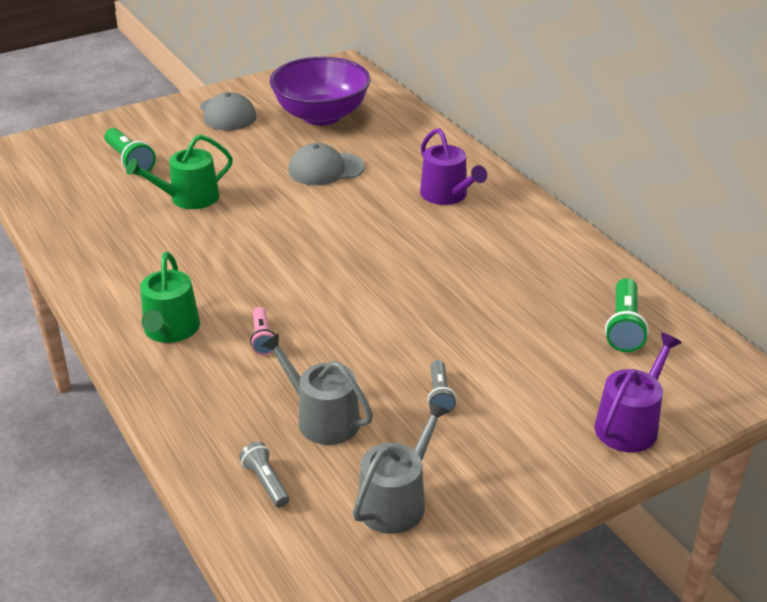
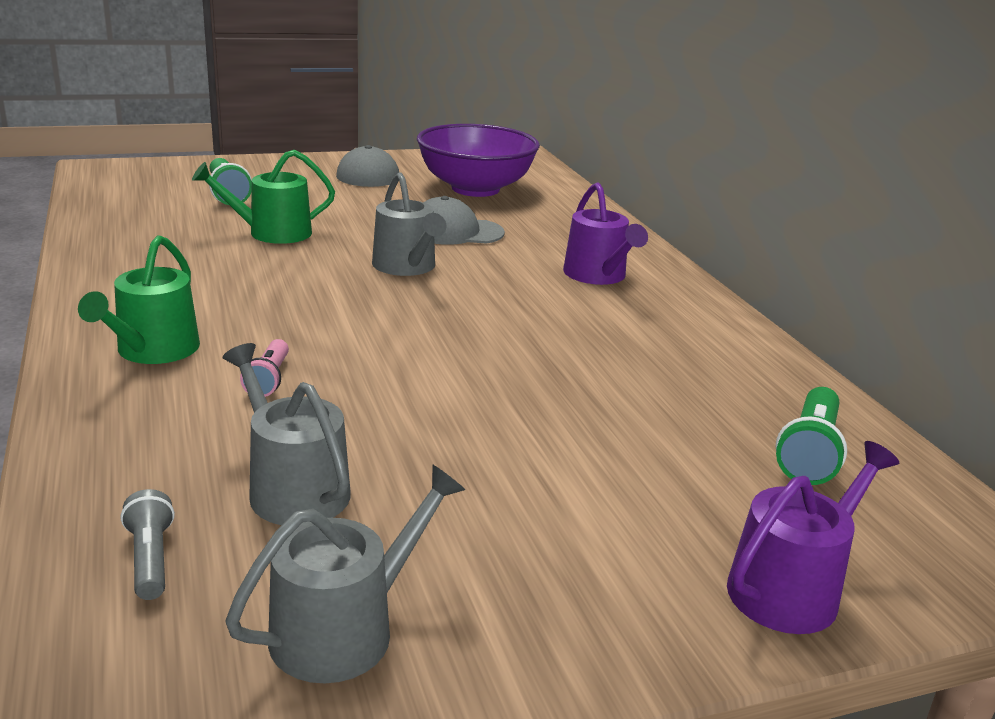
camera: 10 degrees right, 10 degrees down
grey flashlight [427,360,457,414] -> none
none -> grey watering can [372,172,447,276]

